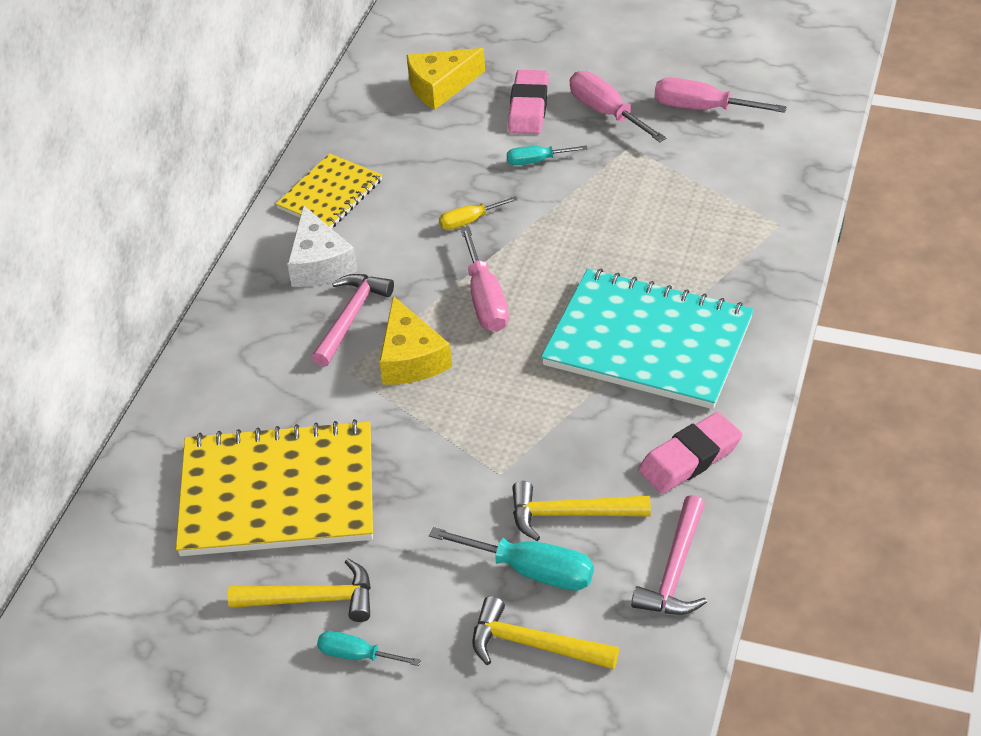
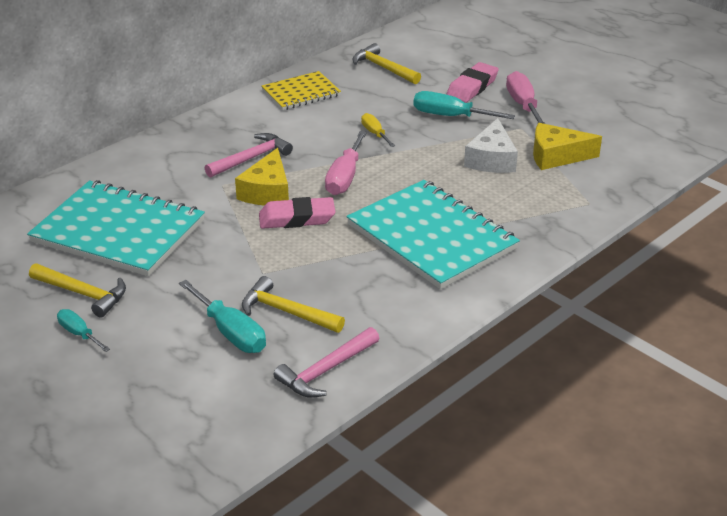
camera: 25 degrees right, 10 degrees down
yellow notebook [176,419,373,556] -> turquoise notebook [27,180,205,276]
white cheese [287,205,358,287] -> white cheese moved to [464,118,518,173]
yellow cheese [406,48,485,110] -> yellow cheese moved to [533,123,602,170]
yellow screwdriver [439,196,518,230] -> yellow screwdriver turned 60 degrees clockwise [361,113,395,147]
yellow hammer [472,596,619,669] -> yellow hammer moved to [353,43,421,84]
turquoise screwdriver [507,146,587,165] -> turquoise screwdriver [414,91,515,119], size x1.67
pink eraser [638,412,742,494] -> pink eraser moved to [259,197,335,229]
pink screwdriver [655,77,787,113] -> none

